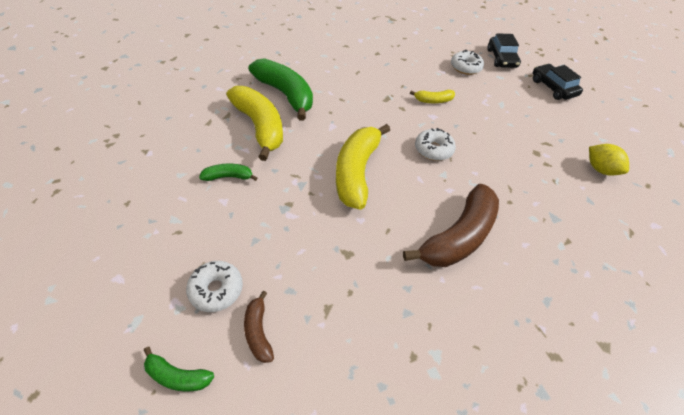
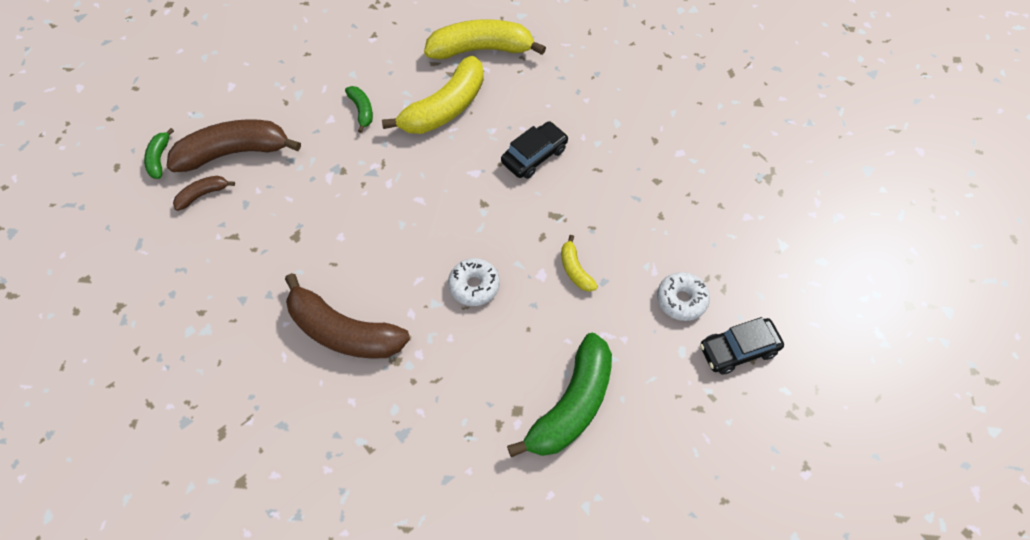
camera: 75 degrees right, 10 degrees up
white donut [186,261,243,312] -> brown banana [167,119,301,172]
green banana [249,58,313,121] -> green banana moved to [507,333,612,457]
yellow banana [336,124,390,210] -> yellow banana moved to [424,19,546,59]
black car [533,64,583,100] -> black car moved to [501,121,568,179]
yellow lemon [589,144,629,176] -> none

